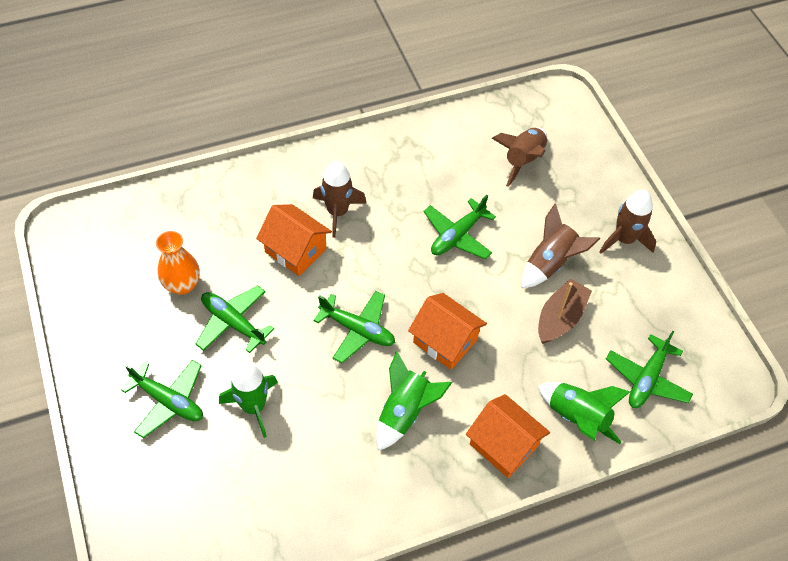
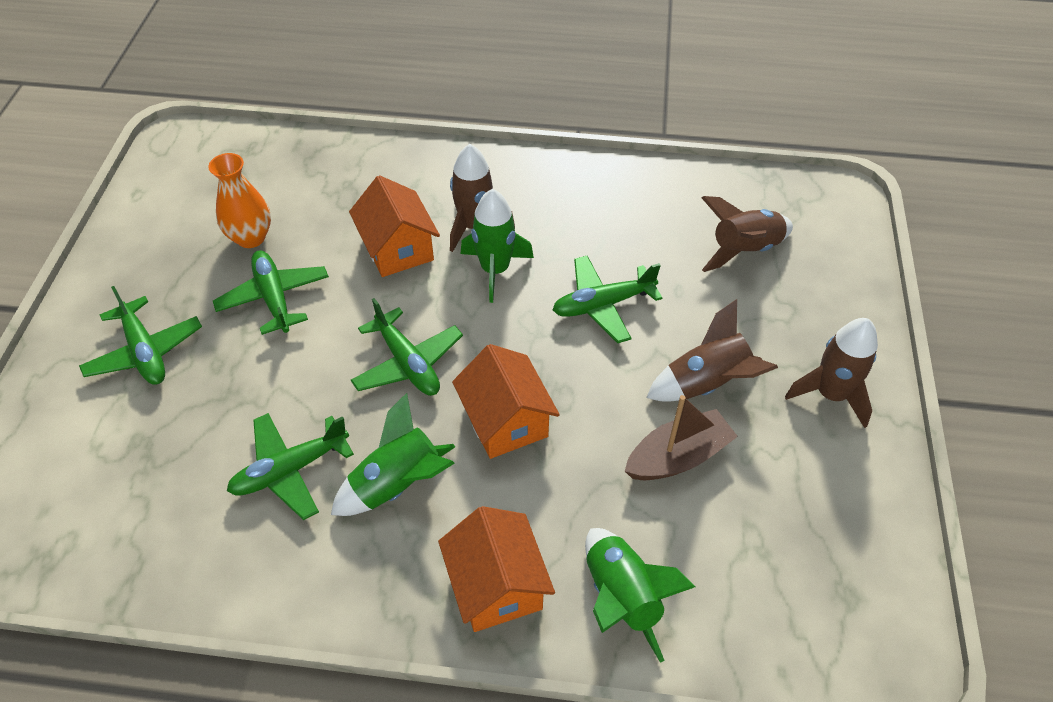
camera: 30 degrees right, 5 degrees down
green rocket [219,363,278,438] -> green rocket moved to [461,189,534,303]
green plane [606,330,693,408] -> green plane moved to [227,413,354,520]

